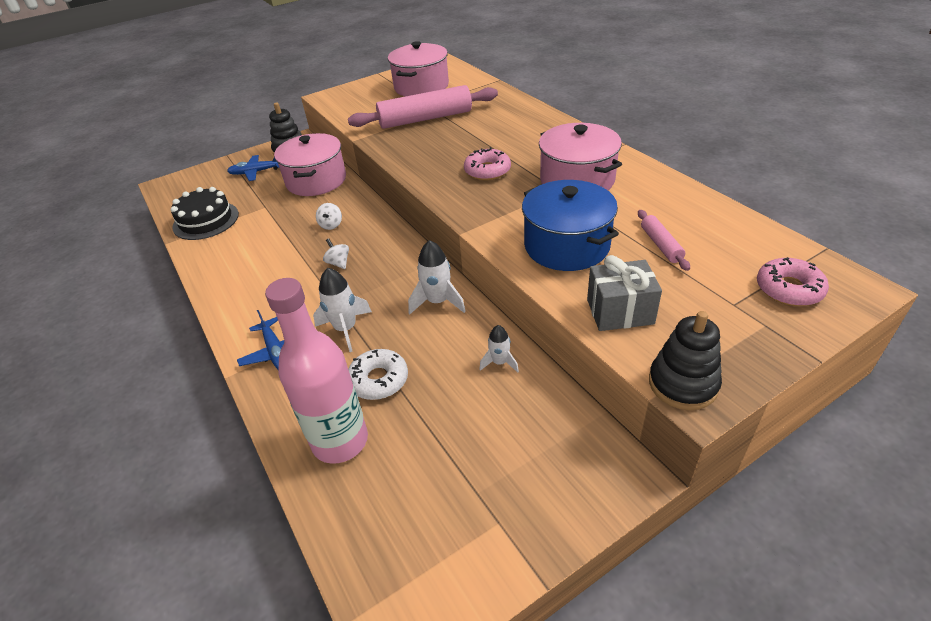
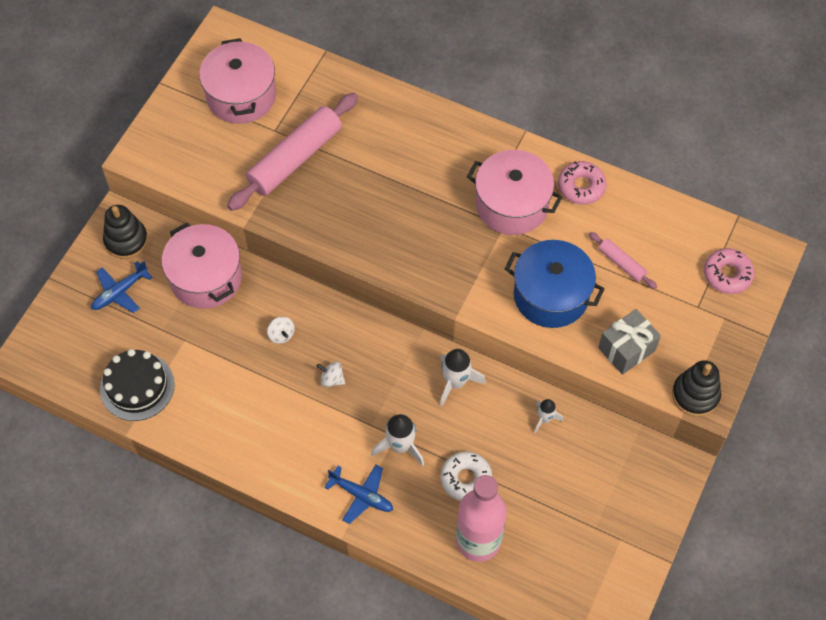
camera: 35 degrees left, 20 degrees up
pink donut [464,147,511,180] -> pink donut moved to [558,161,606,205]

